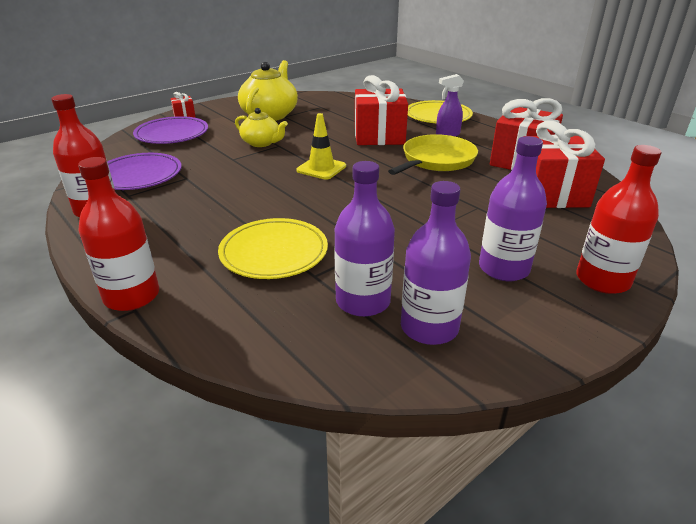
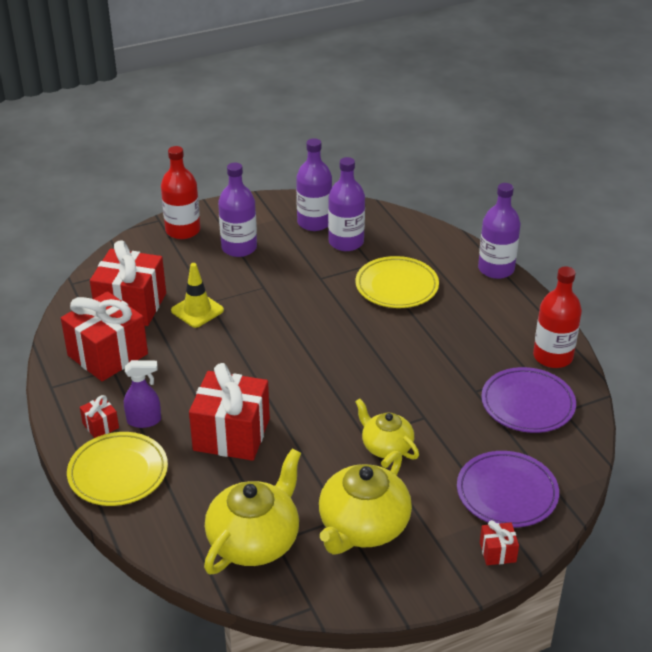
camera: 165 degrees left, 5 degrees up
red bottle [78,157,159,311] -> purple bottle [478,183,521,279]
yellow traffic cone [296,113,346,180] -> yellow traffic cone moved to [171,263,224,328]
yellow pan [388,134,478,175] -> none
none -> red gift [80,395,119,438]
none -> yellow teapot [204,449,301,575]

